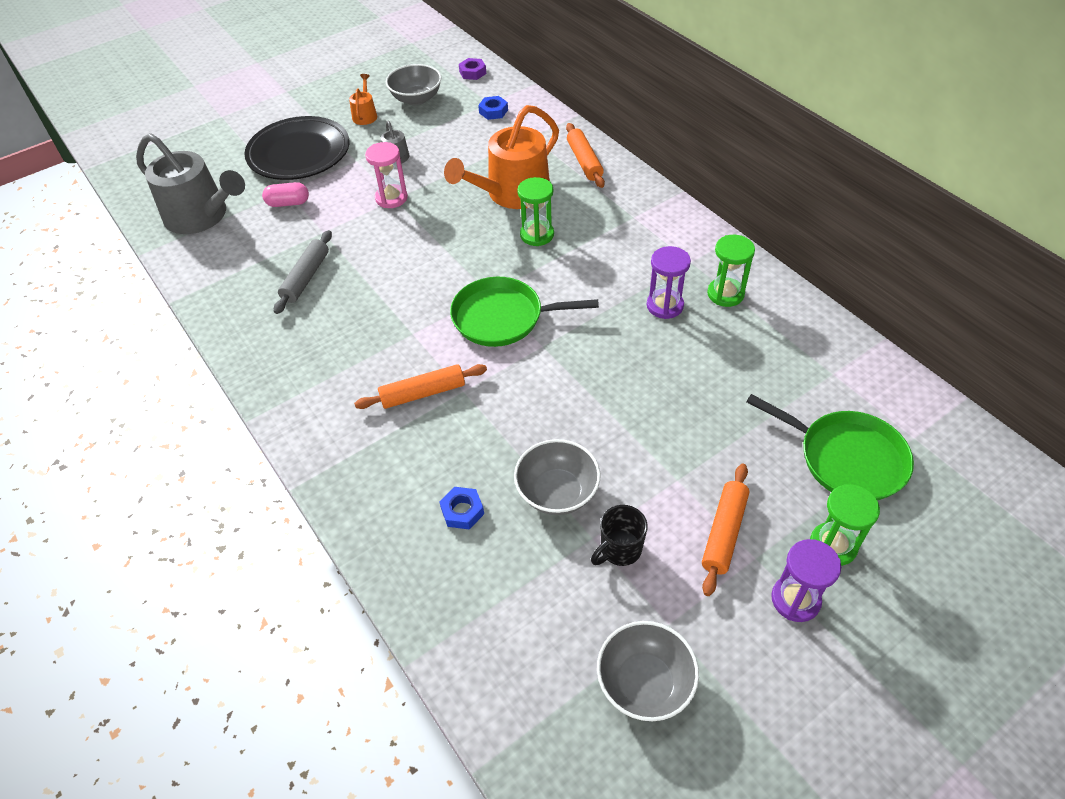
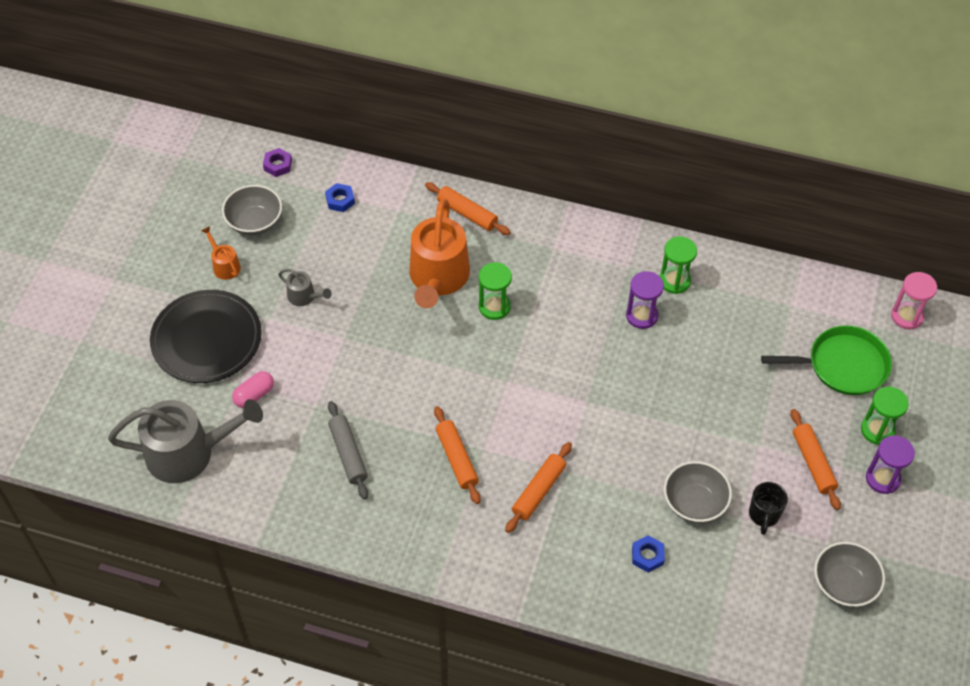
camera: 40 degrees left, 5 degrees up
pink hourglass [365,142,408,208] -> pink hourglass moved to [891,272,937,330]
green pan [450,277,599,347] -> none
none -> orange rolling pin [434,406,481,504]

